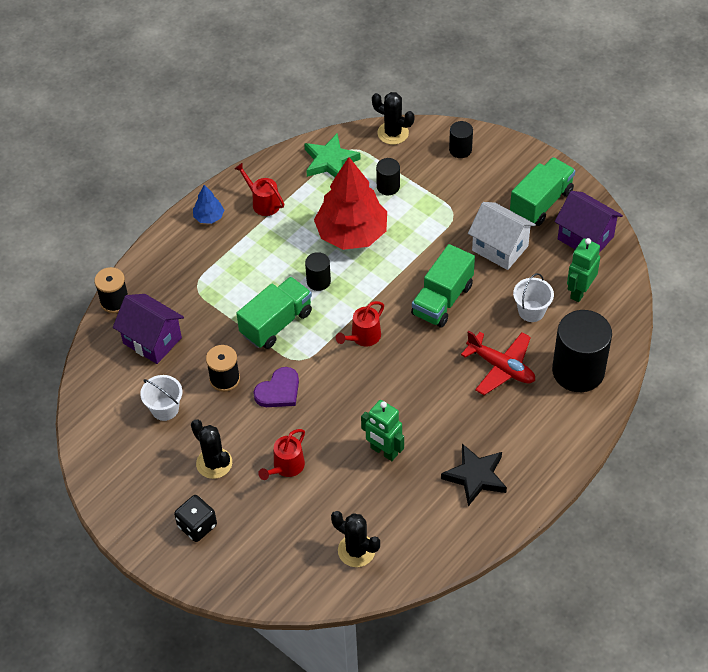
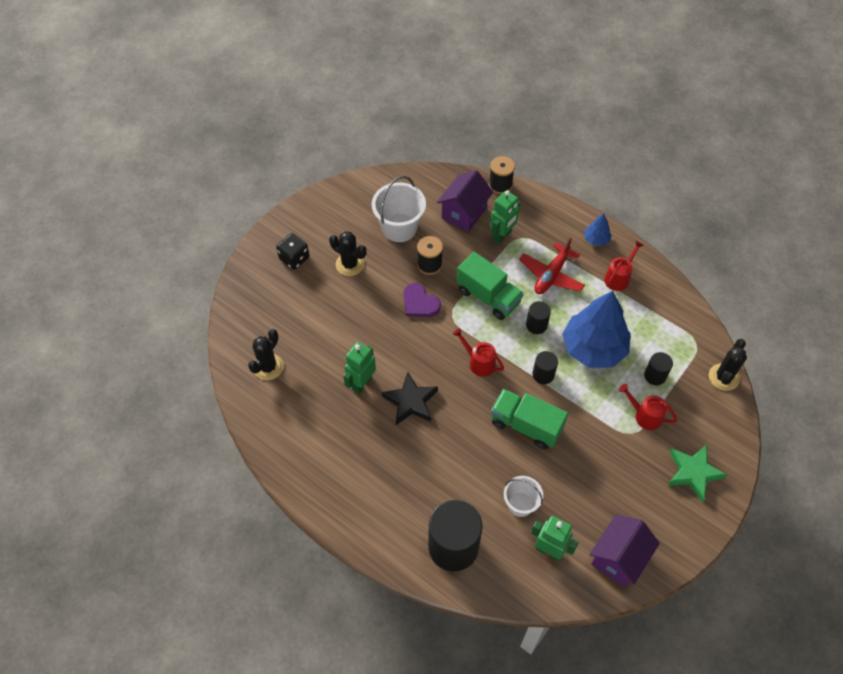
camera: 85 degrees right, 5 degrees up
white bucket [140,375,182,421] -> white bucket [372,176,426,242], size x1.61
black cactus [191,419,232,479] -> black cactus turned 75 degrees clockwise [329,231,367,276]
red watering can [258,429,305,480] -> red watering can moved to [619,384,677,430]
green star [304,134,360,177] -> green star moved to [667,444,727,502]
red tree [314,157,387,250] -> blue tree [562,291,631,368]
black star [441,444,507,506] -> black star moved to [382,372,438,425]
black cylinder [449,121,473,158] -> black cylinder moved to [532,351,558,384]
red plane [461,331,535,395] -> red plane moved to [519,238,585,294]
white house [468,202,536,270] -> none
green truck [510,157,575,226] -> none
none -> green robot [490,190,520,244]

